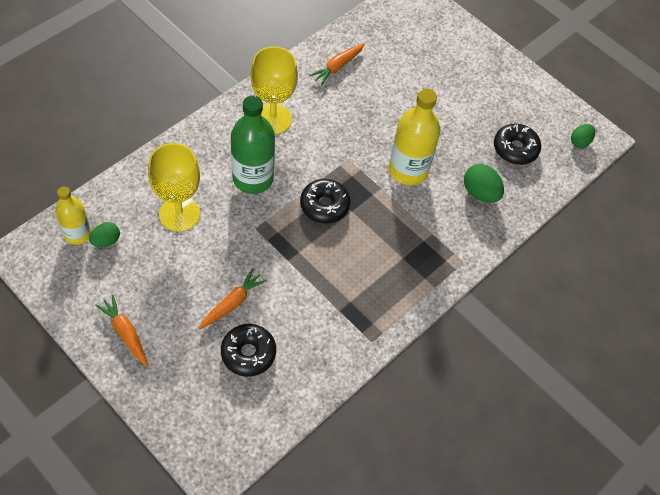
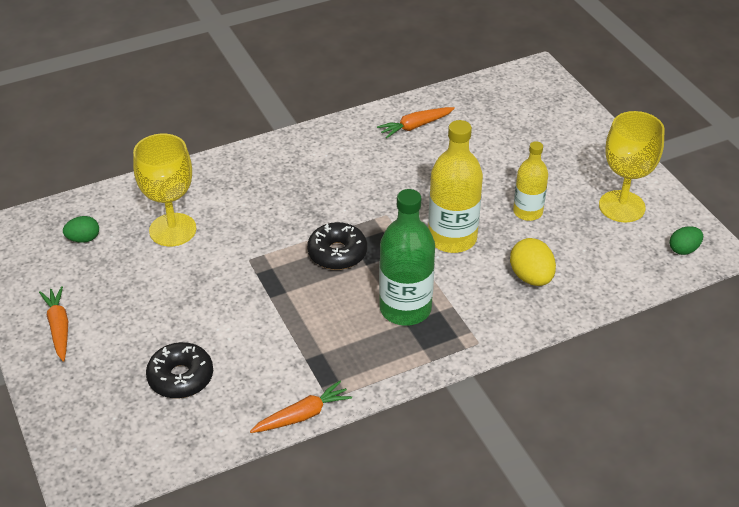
camera: 25 degrees right, 15 degrees down
yellow bottle [55,186,91,245] -> yellow bottle moved to [513,141,548,221]
orange carrot [199,269,267,330] -> orange carrot moved to [250,381,352,433]
green bottle [231,96,275,194] -> green bottle moved to [379,189,435,326]
yellow goblet [250,46,298,134] -> yellow goblet moved to [599,111,665,222]
green egg [464,164,504,203] -> yellow egg [510,238,556,286]
black donut [494,124,541,165] -> none

